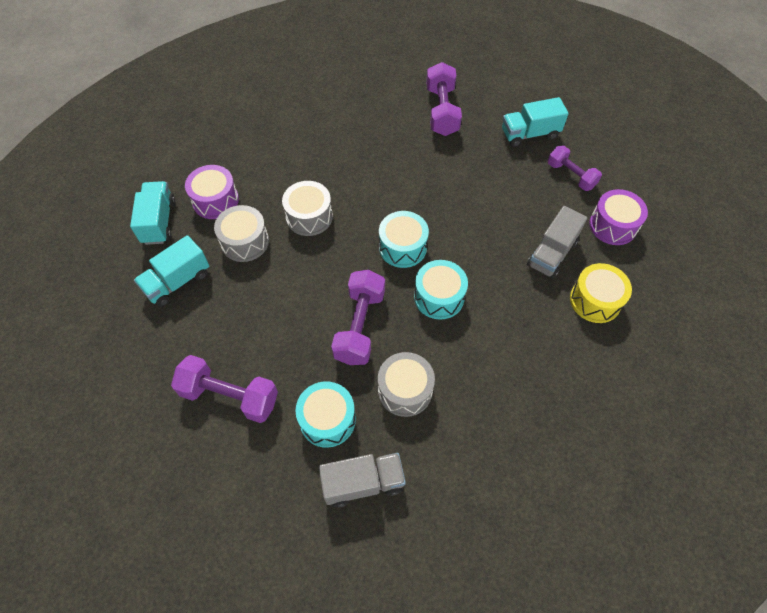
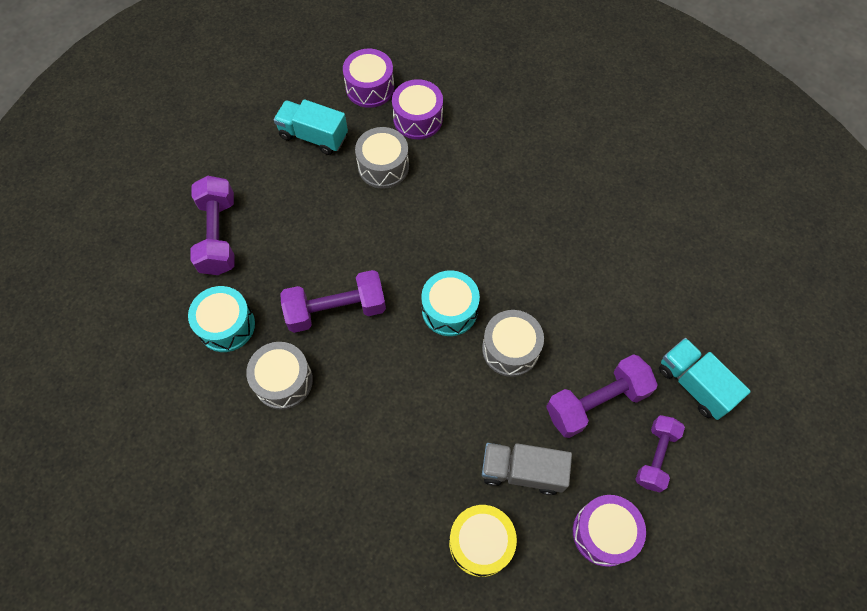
camera: 65 degrees right, 5 degrees up
turquoise truck [130,181,175,245] -> purple drum [343,49,394,108]
grey drum [282,181,333,236] -> grey drum moved to [482,310,544,377]
grey truck [319,453,406,507] -> none
turquoise drum [414,260,468,319] -> none
purple dumbbell [426,62,462,136] -> purple dumbbell moved to [546,354,658,438]

